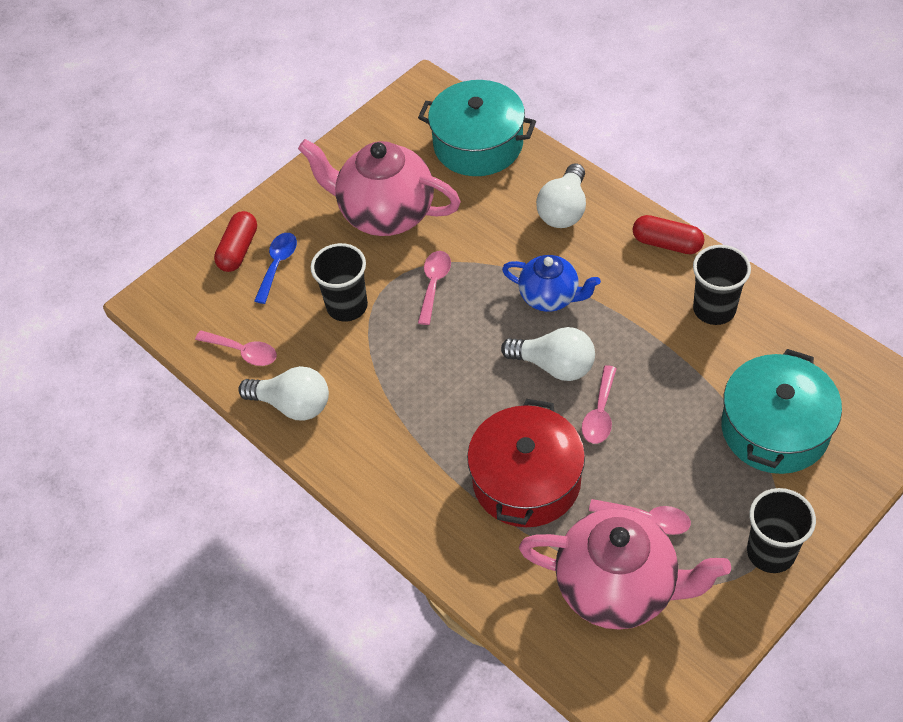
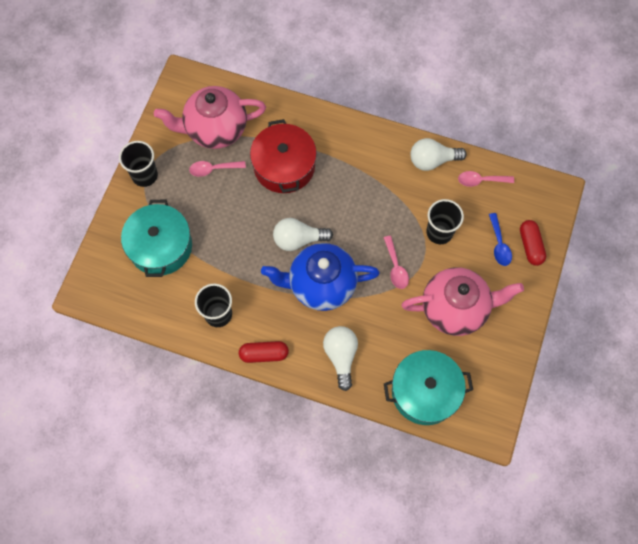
camera: 150 degrees right, 15 degrees up
blue teapot [502,255,601,312] -> blue teapot [261,243,380,311], size x1.72
pink spoon [582,365,617,444] -> none

